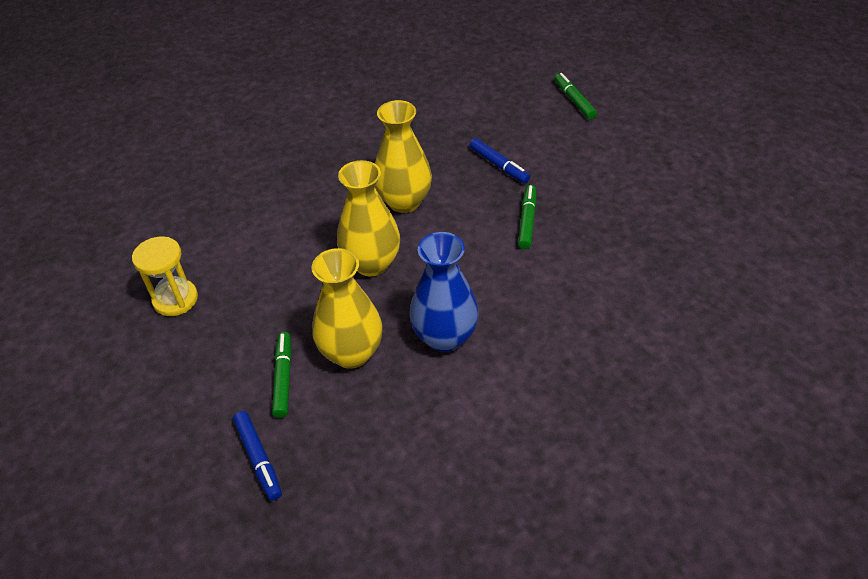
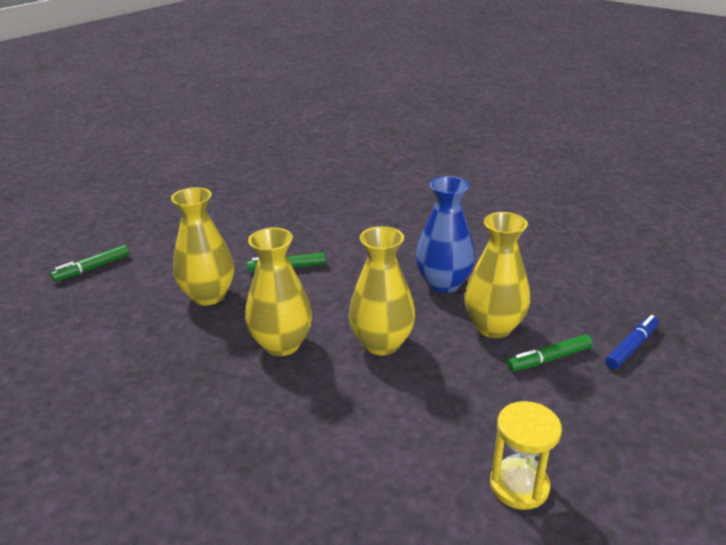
camera: 110 degrees left, 15 degrees down
blue marker [470,138,530,183] -> yellow vase [171,187,234,305]

